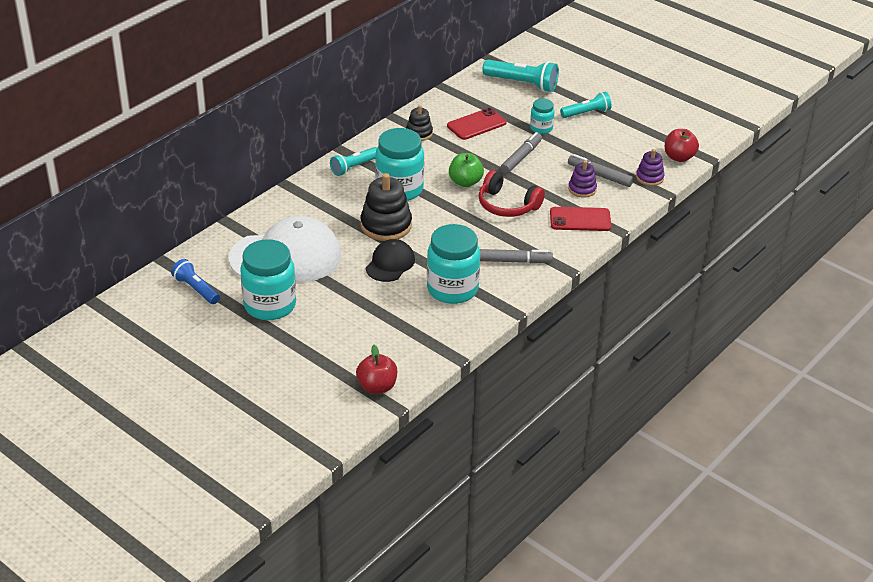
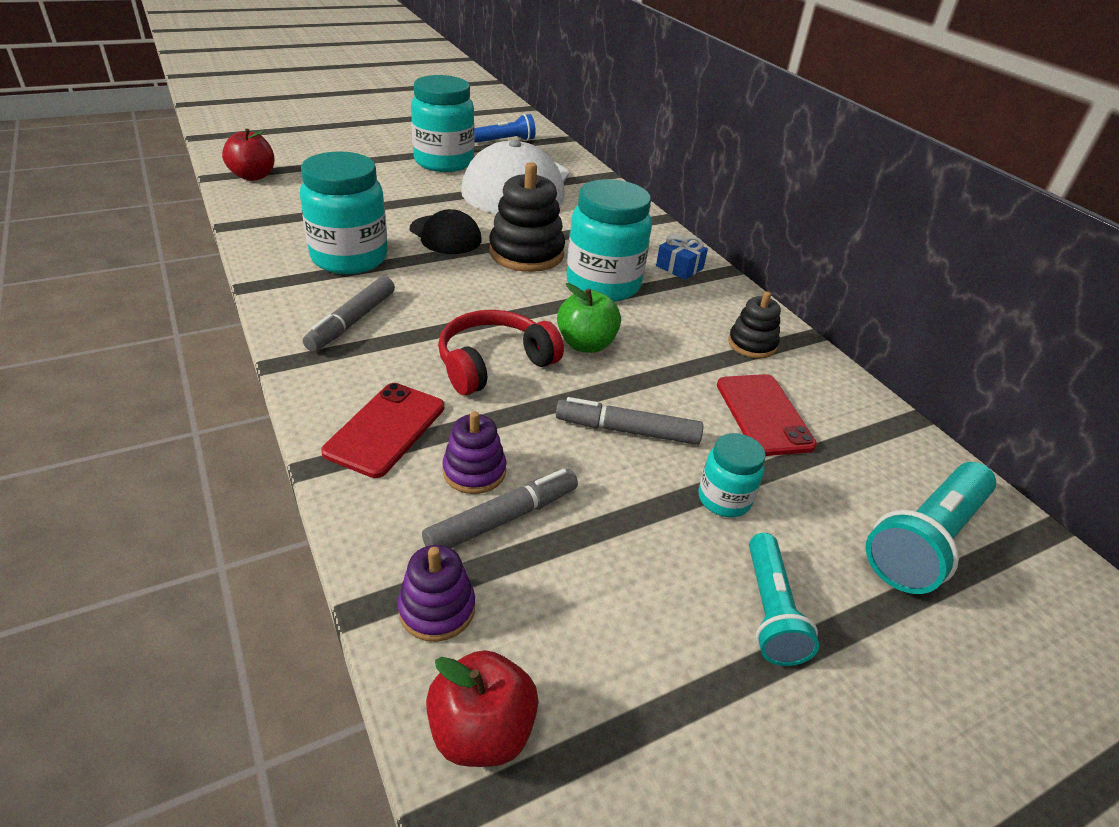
camera: 110 degrees right, 0 degrees up
turquoise flashlight [330,147,377,176] -> blue gift [656,234,708,280]
grey marker [500,132,542,174] -> grey marker turned 135 degrees clockwise [556,397,703,445]

